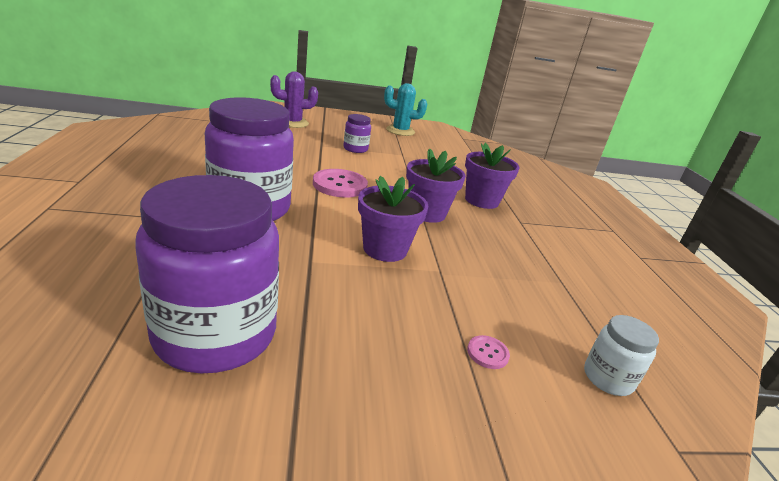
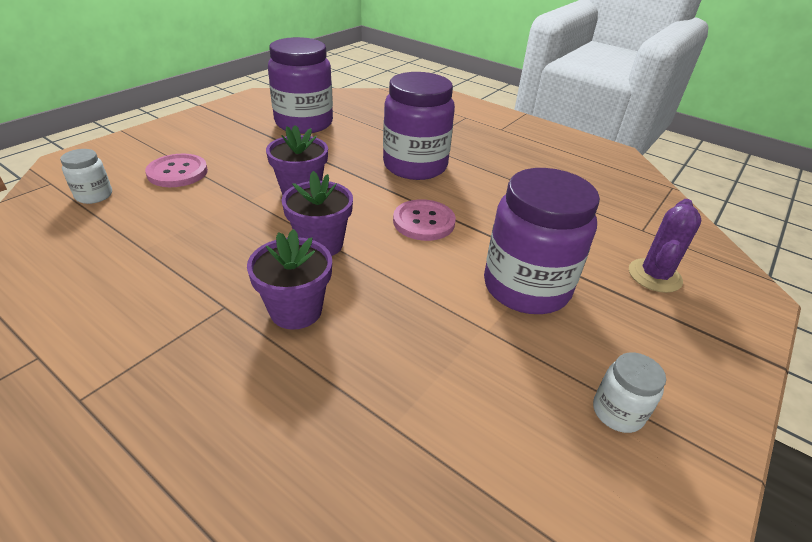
camera: 135 degrees right, 10 degrees up
purple jar [343,114,371,153] -> purple jar [484,168,600,314], size x2.20
turquoise cactus [384,83,427,136] -> white jar [593,352,666,433]
pink button [467,335,510,369] -> pink button [145,154,208,187], size x2.12

